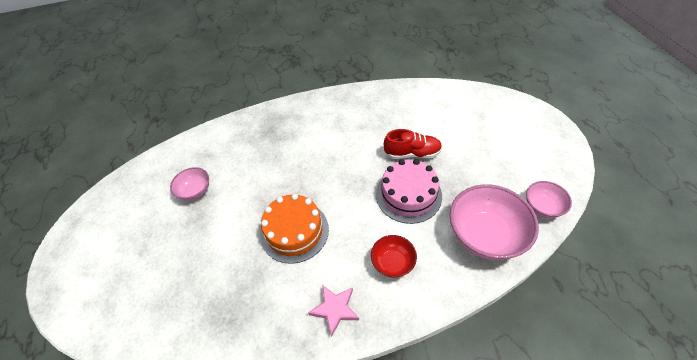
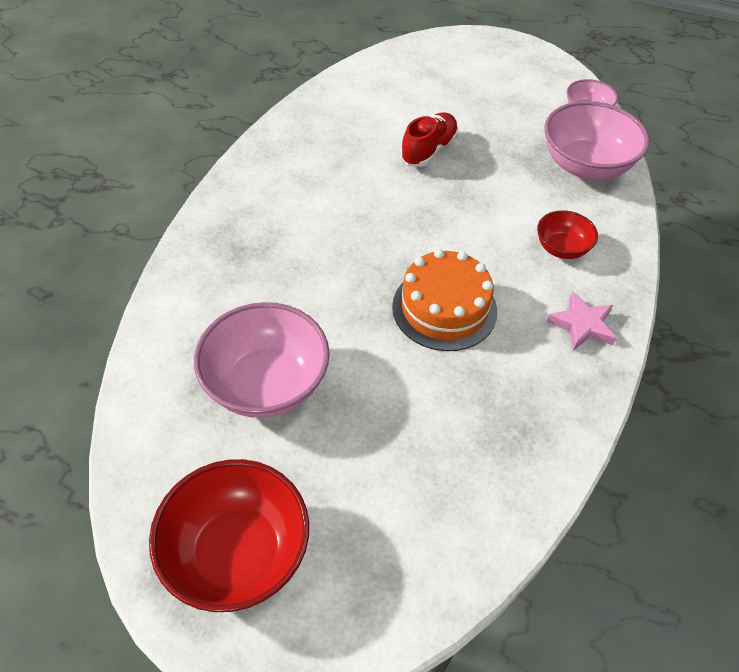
camera: 60 degrees left, 0 degrees up
pink bowl [170,167,209,201] -> pink bowl [194,302,330,418], size x1.86
pink cake [376,159,442,224] -> none
none -> red bowl [149,459,309,612]

